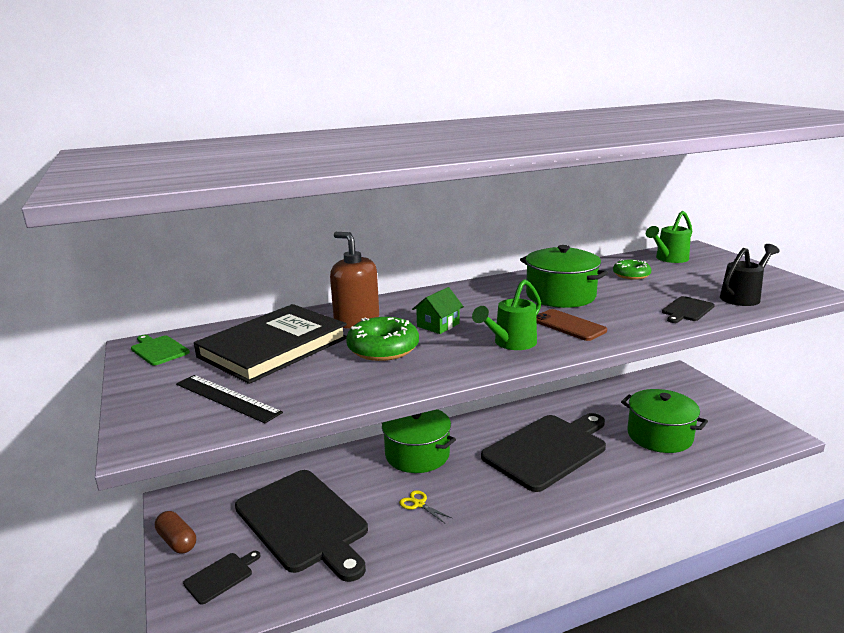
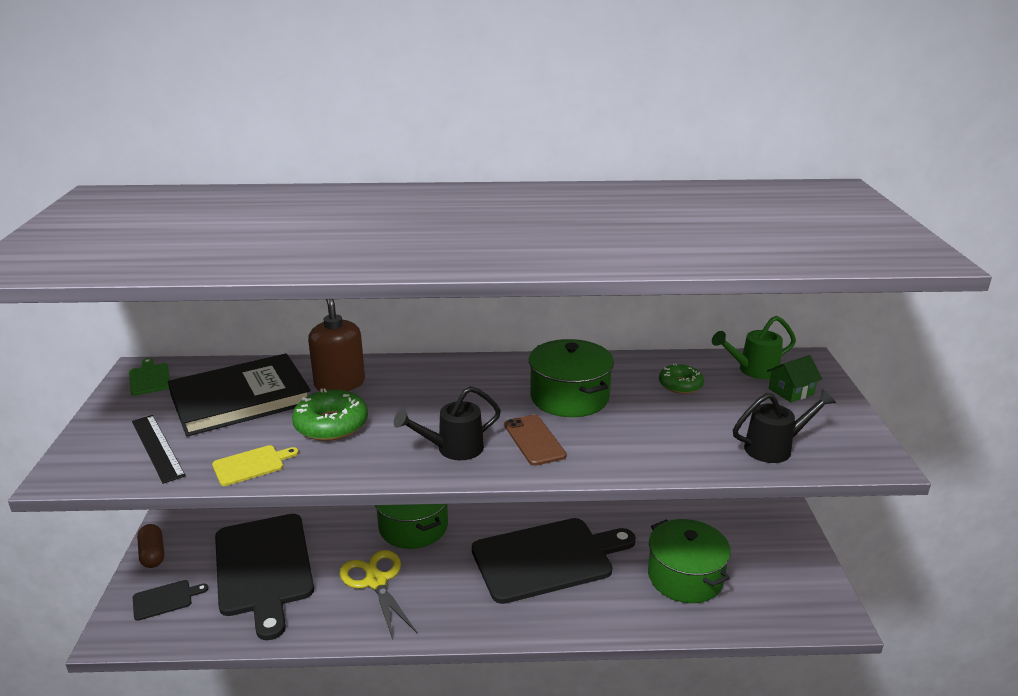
camera: 20 degrees right, 5 degrees up
yellow scissors [399,490,452,523] -> yellow scissors [339,550,417,640], size x2.01
green house [412,287,464,334] -> green house moved to [767,355,822,403]
green watering can [472,279,541,350] -> black watering can [394,386,501,460]
black cutting board [662,296,715,323] -> none
none -> yellow cutting board [212,445,299,486]

